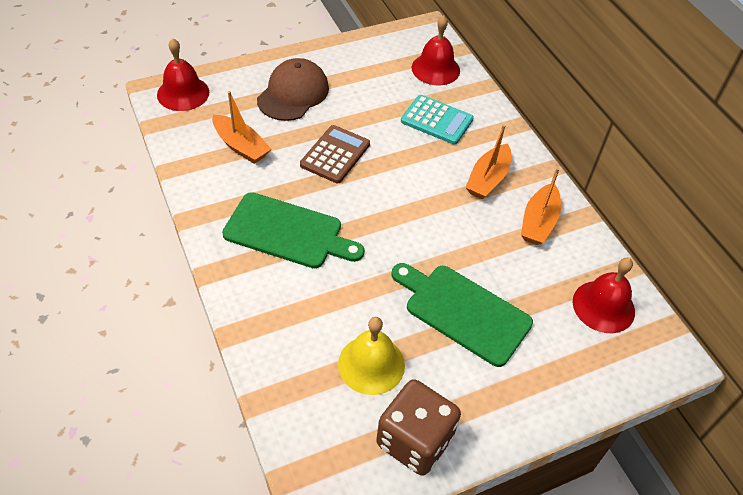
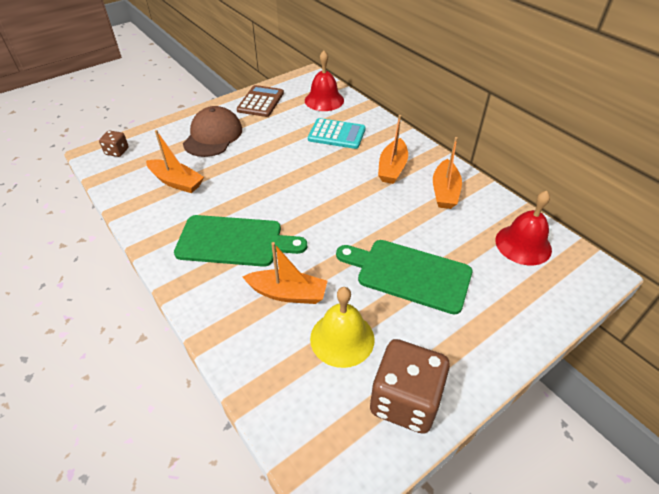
camera: 10 degrees left, 5 degrees down
red bell [157,38,209,111] -> brown dice [99,130,129,157]
brown calculator [300,125,370,183] -> brown calculator moved to [237,85,284,117]
none -> orange boat [243,242,327,304]

